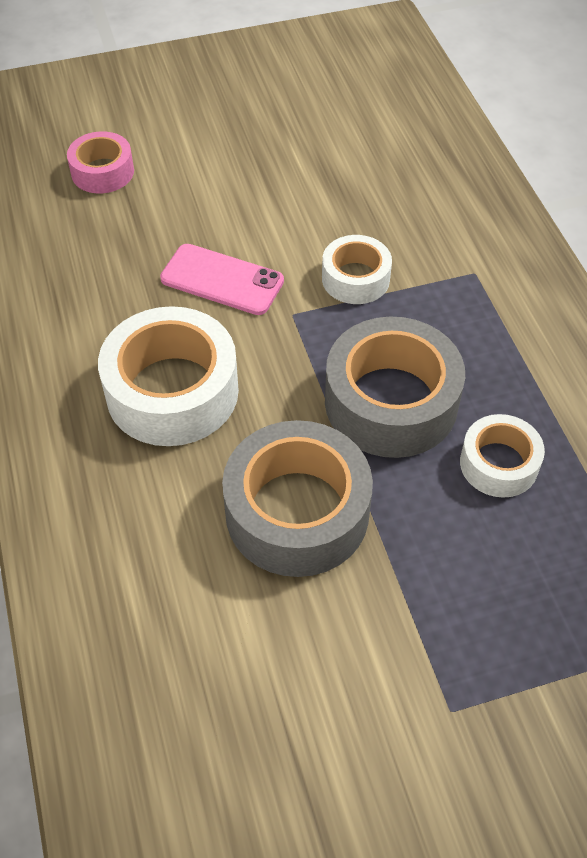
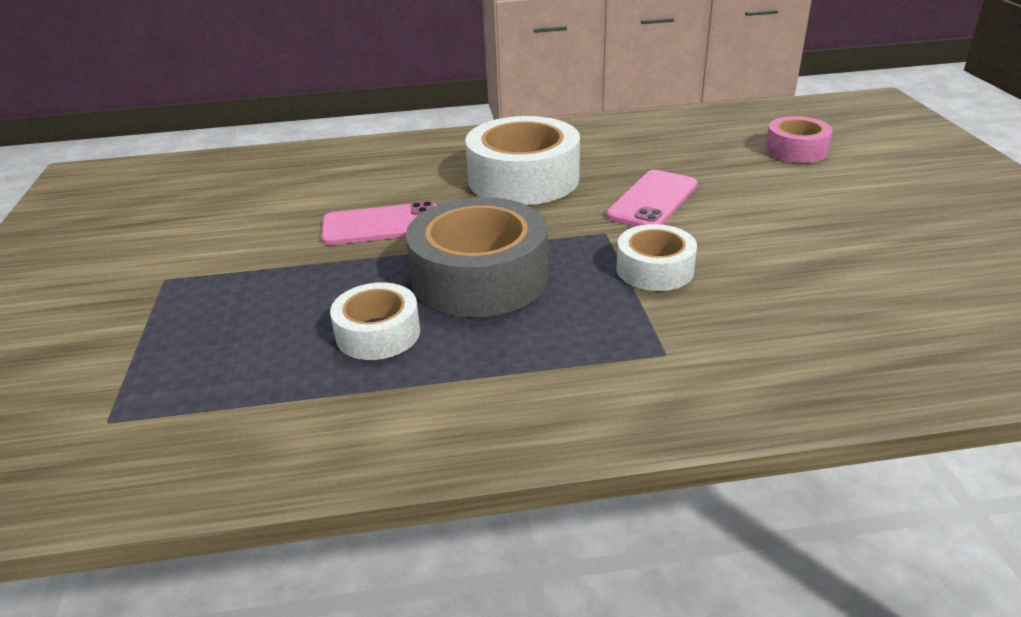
camera: 100 degrees right, 20 degrees down
grey tape [222,420,373,577] -> pink phone [321,201,436,245]

